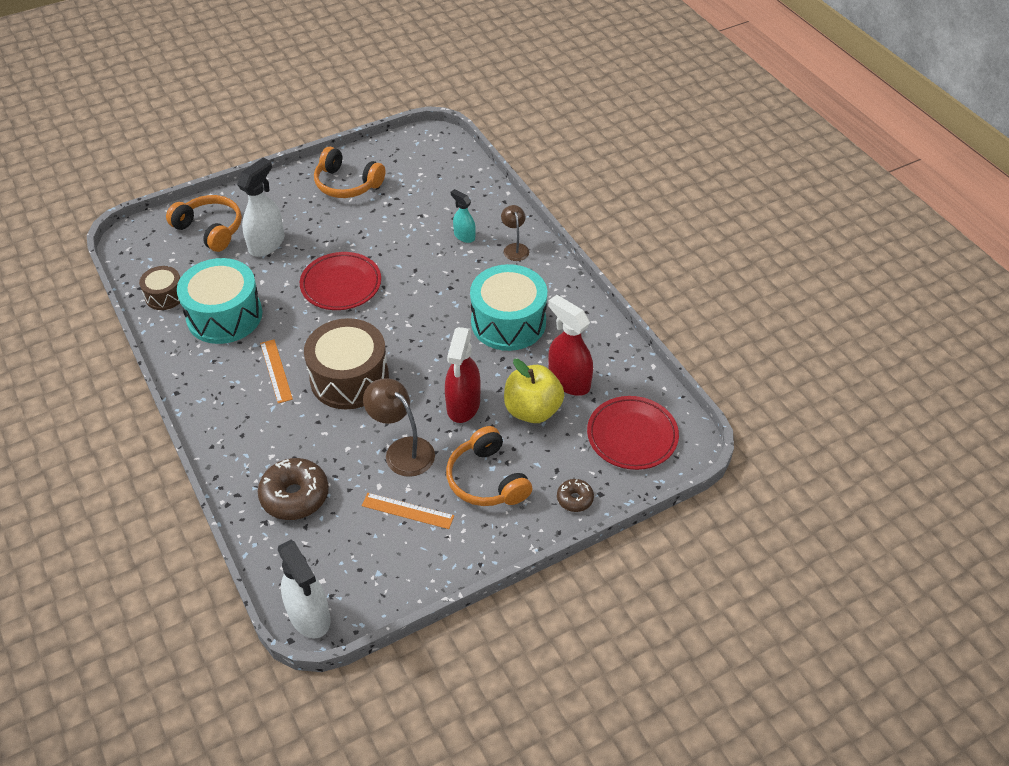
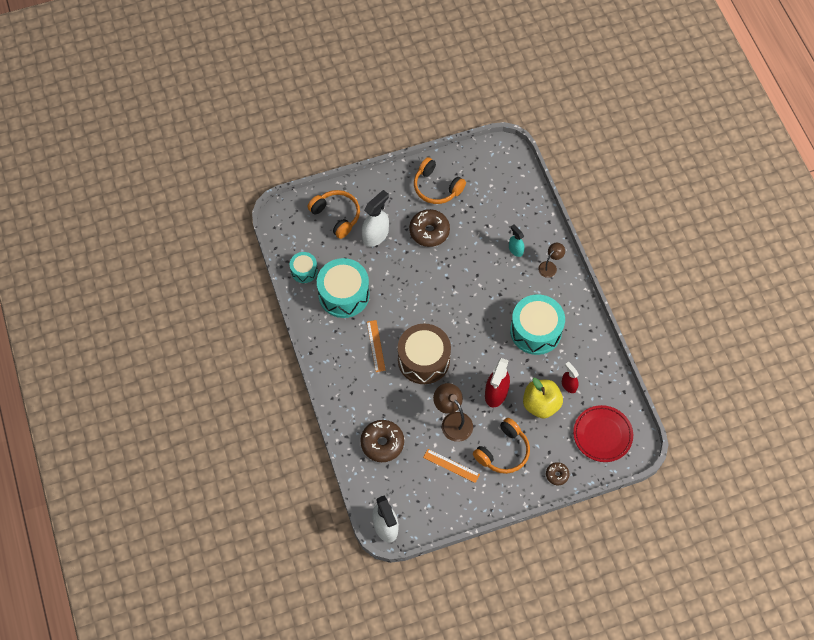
camera: 10 degrees right, 15 degrees up
brown drum [139,266,180,310] -> turquoise drum [290,252,318,283]
red plate [300,252,381,310] -> none
orange headphones [446,426,532,506] -> orange headphones turned 120 degrees counterclockwise [473,418,530,474]
brown lamp [501,205,529,261] -> brown lamp turned 45 degrees clockwise [538,243,565,278]
red spray bottle [548,295,593,396] -> red spray bottle [562,362,579,393], size x0.58
none -> brown donut [409,209,450,247]

